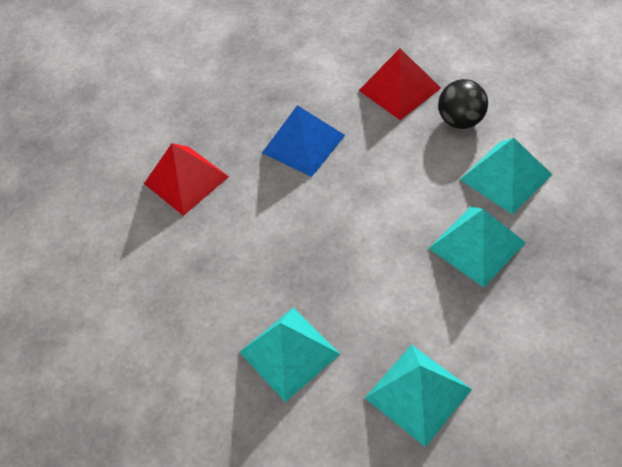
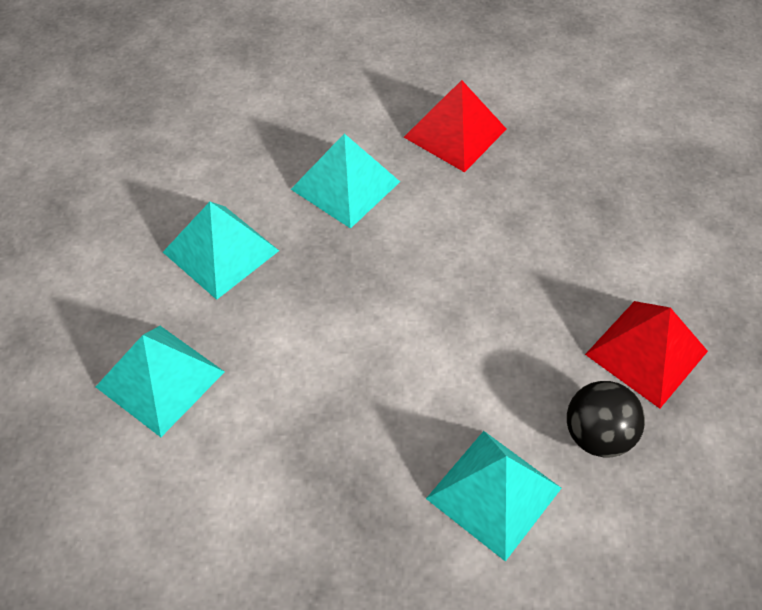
camera: 75 degrees right, 0 degrees up
blue pyramid [262,105,345,177] -> none
turquoise pyramid [429,206,526,287] -> turquoise pyramid moved to [291,133,400,229]

